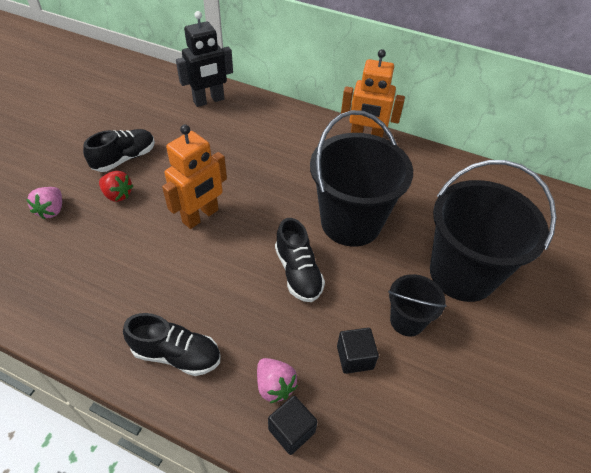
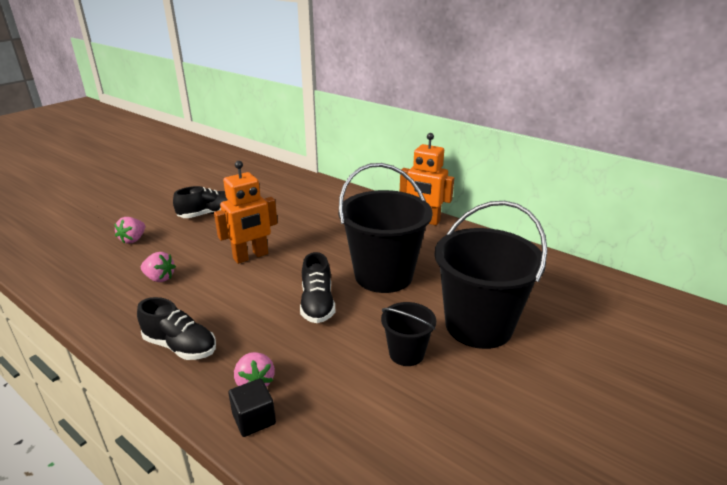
camera: 15 degrees right, 20 degrees down
red strawberry [99,171,133,202] -> none
black robot [176,11,233,107] -> none
black cube [337,328,379,374] -> none
none -> pink strawberry [141,252,176,282]

